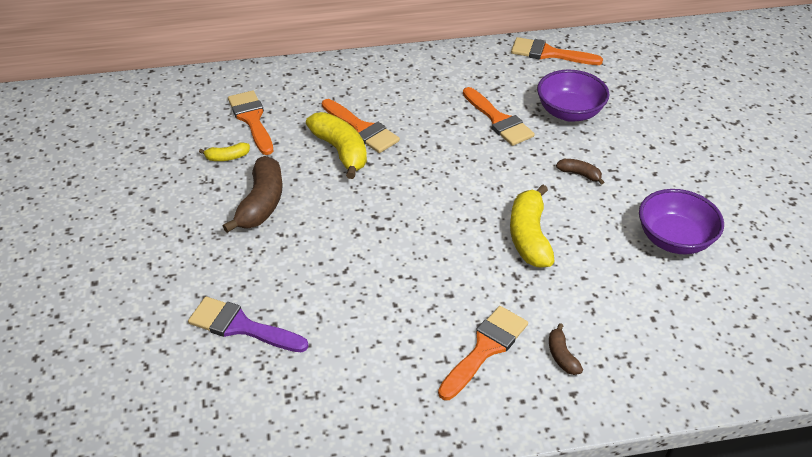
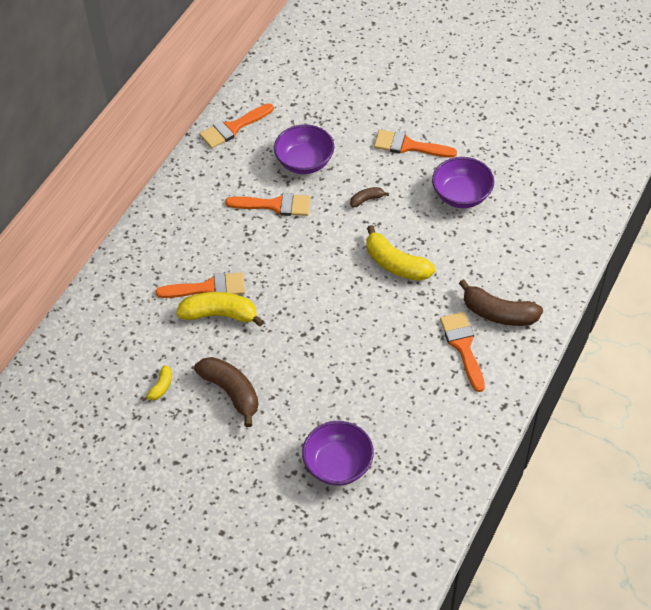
camera: 50 degrees left, 10 degrees up
purple brush [188,297,309,353] -> purple bowl [302,421,374,486]
orange brush [228,91,273,155] -> orange brush moved to [374,130,457,158]
brown banana [549,323,583,375] -> brown banana [459,279,543,326], size x2.01

